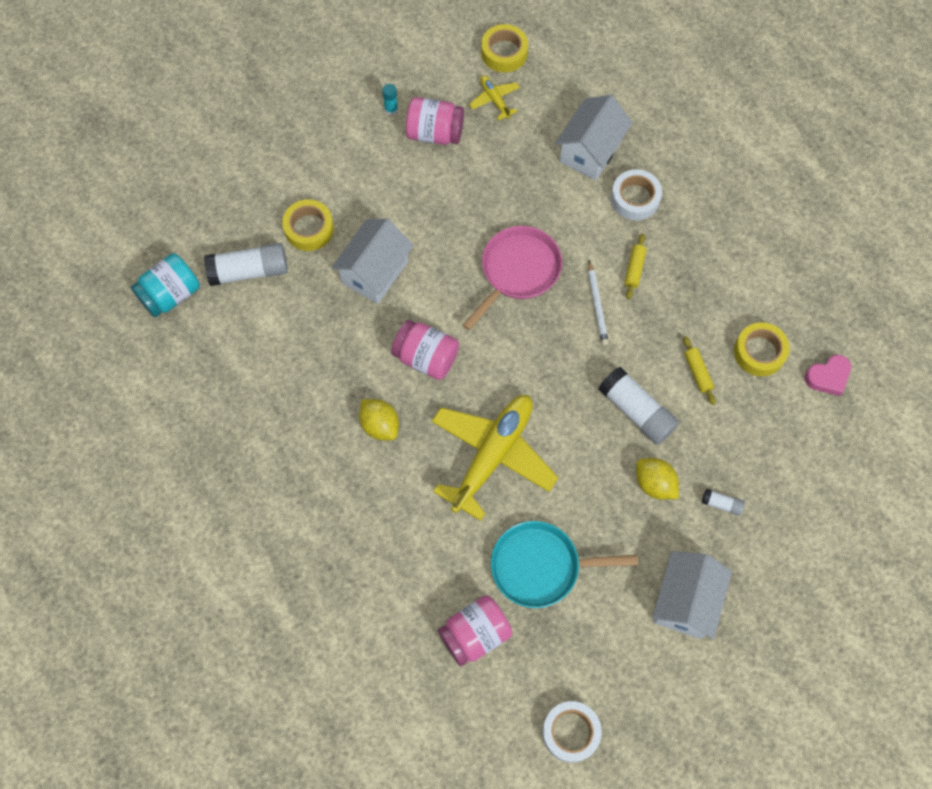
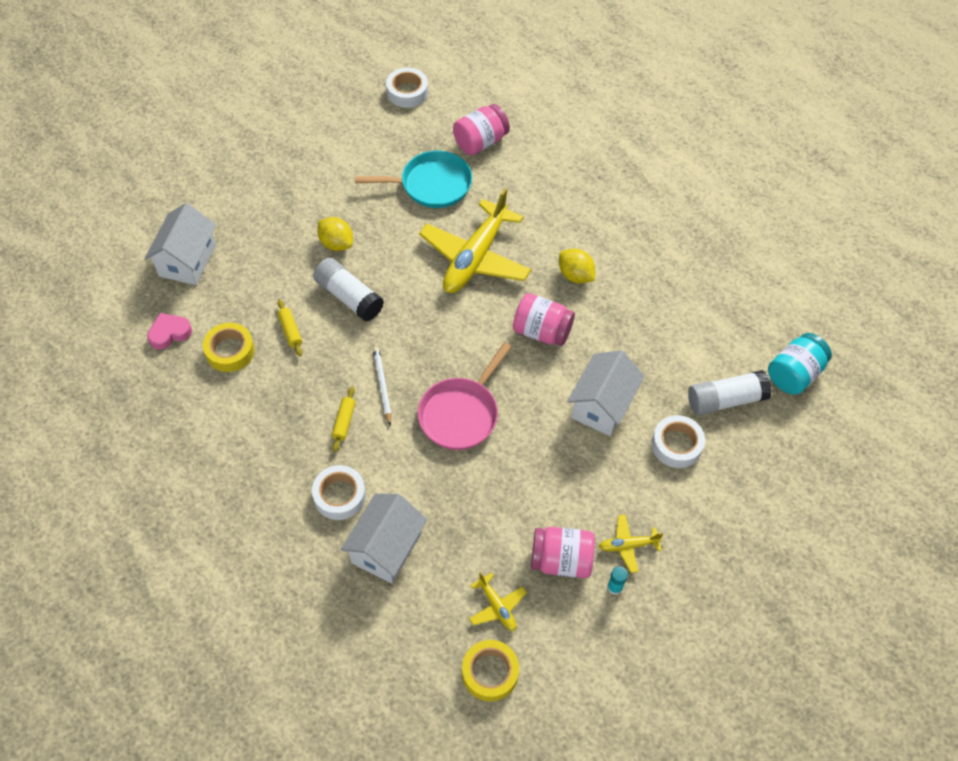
camera: 175 degrees right, 10 degrees down
yellow tape [282,199,334,251] -> white tape [652,415,705,468]
white house [652,551,732,639] -> white house moved to [145,203,216,285]
white glue stick [702,489,745,516] -> none
none -> yellow plane [599,515,663,573]

